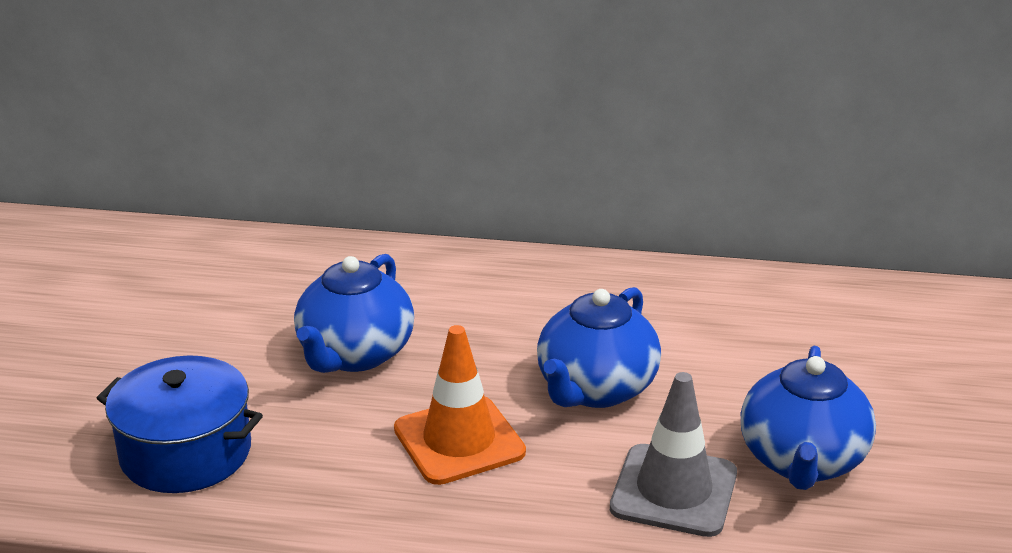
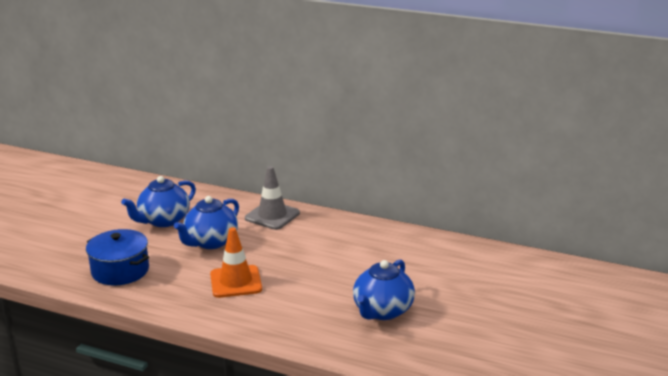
camera: 15 degrees right, 5 degrees down
blue teapot [537,287,661,408] -> blue teapot moved to [121,176,196,227]
grey traffic cone [610,372,737,537] -> grey traffic cone moved to [245,166,300,230]

